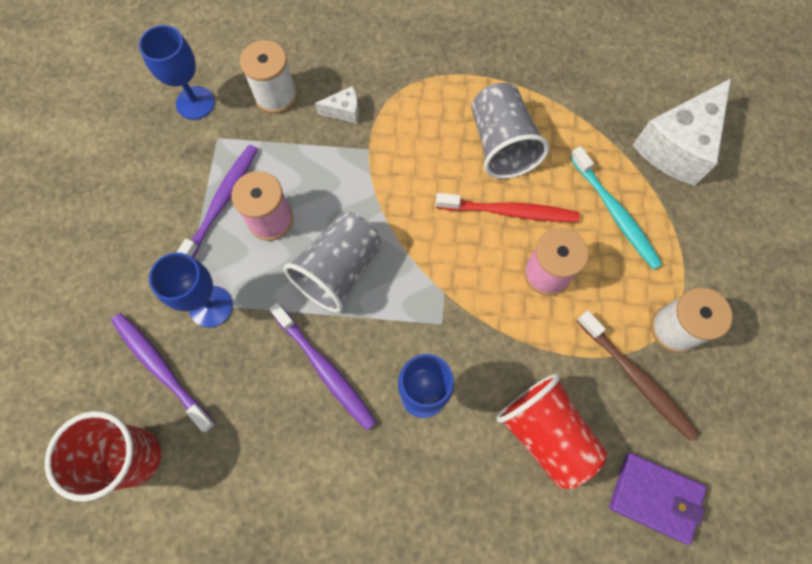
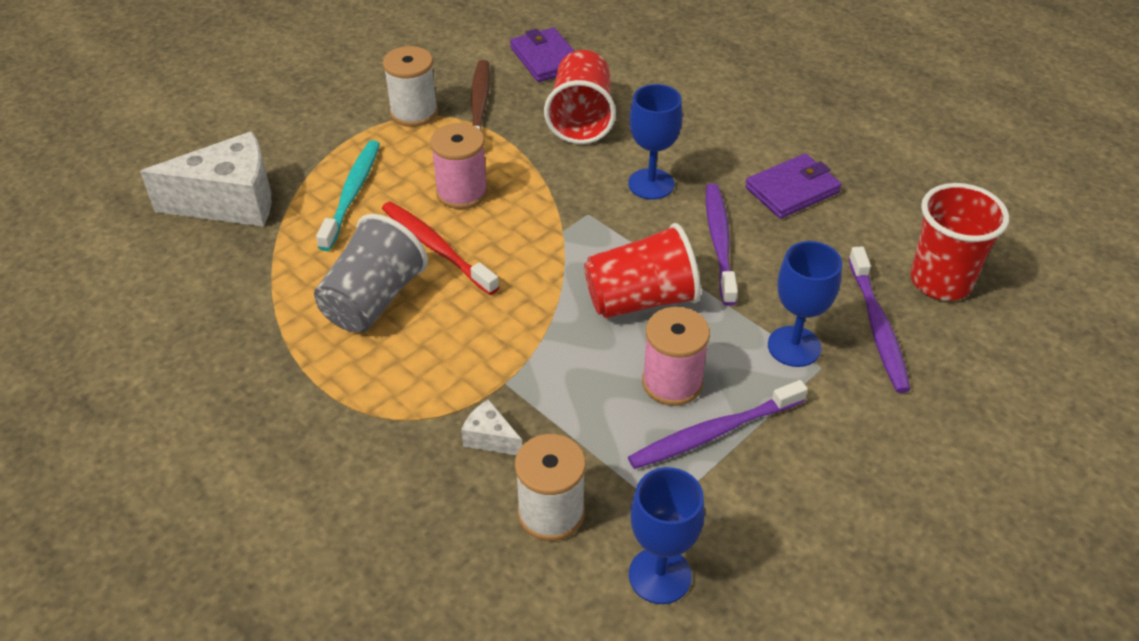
camera: 140 degrees left, 25 degrees down
grey cup [284,212,382,313] -> red cup [584,223,701,319]
none -> purple wallet [745,154,842,219]

